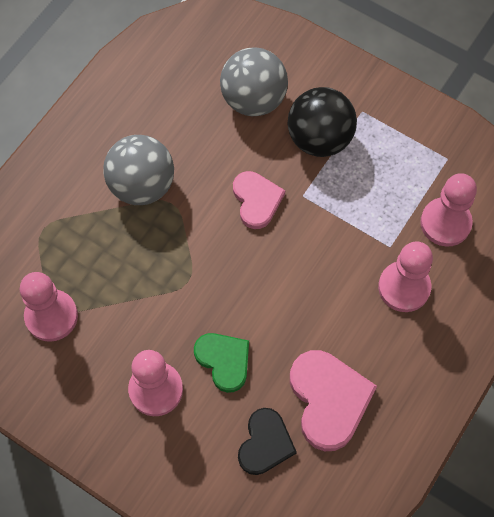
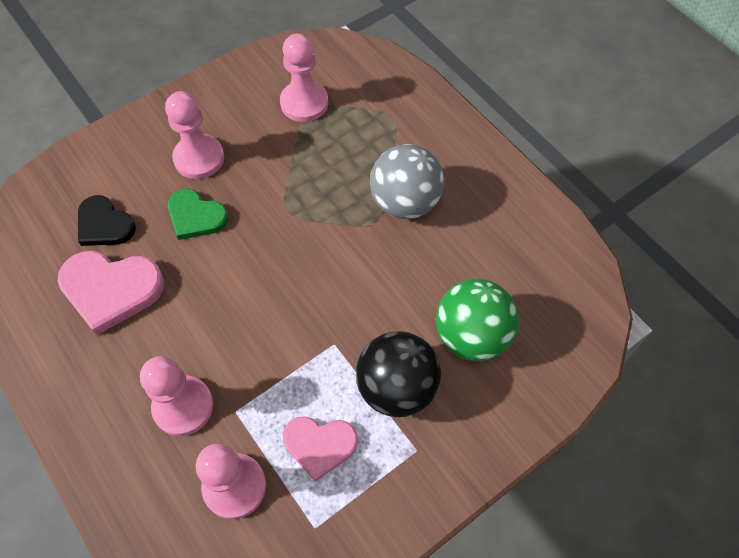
camera: 110 degrees right, 5 degrees down
green heart [194,333,249,393] -> green heart turned 45 degrees clockwise [168,189,228,240]
grey ball [220,47,288,116] -> green ball [436,279,519,361]
pink heart [233,171,285,229] -> pink heart moved to [283,416,358,482]

